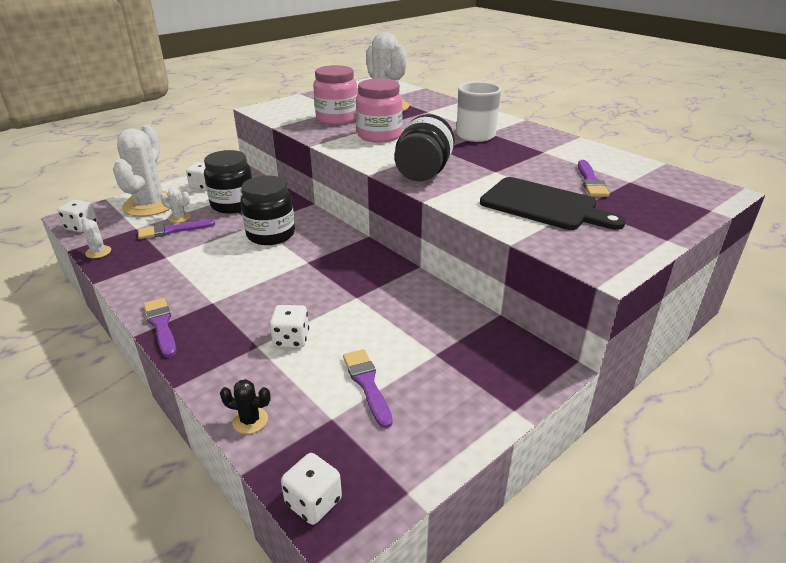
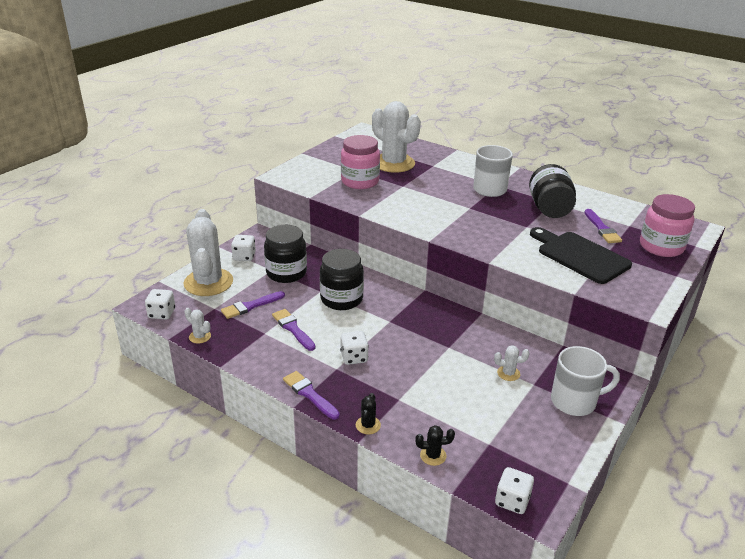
camera: 15 degrees left, 0 degrees up
white cactus [160,187,191,223] -> white cactus moved to [494,345,530,381]
white dice [269,305,309,348] -> white dice moved to [340,331,369,365]
purple brush [343,349,393,428] -> purple brush moved to [272,309,316,351]
pink jar [356,78,402,143] -> pink jar moved to [640,194,695,257]
black jar [394,114,455,181] -> black jar moved to [529,164,576,218]
black cutting board [480,177,626,230] -> black cutting board turned 150 degrees counterclockwise [530,227,632,284]
none -> black cactus [356,393,381,434]
none -> white mug [551,346,620,416]

